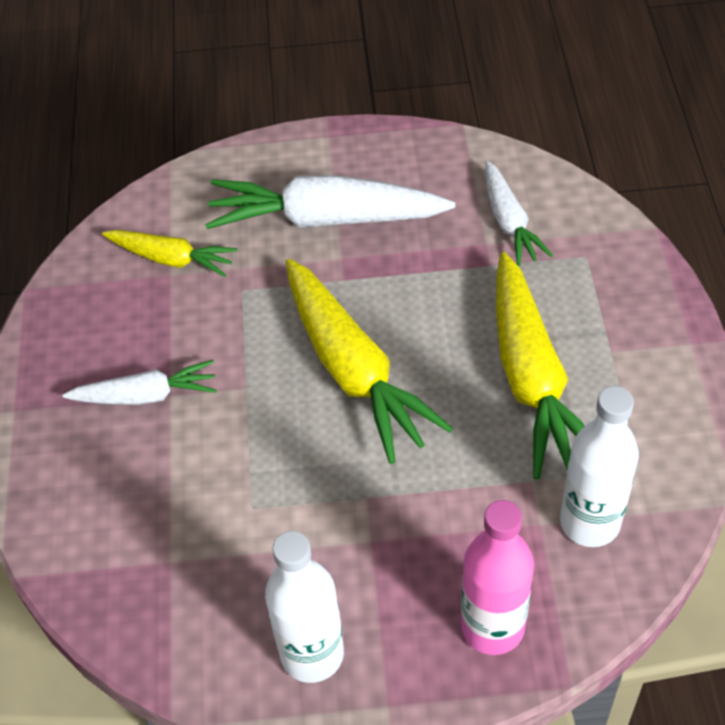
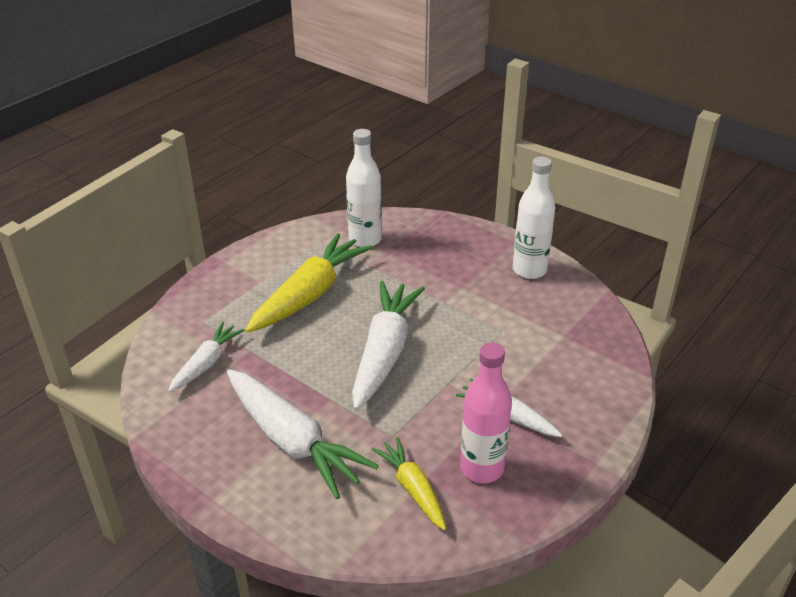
camera: 140 degrees left, 15 degrees down
yellow carrot [286,259,453,464] -> white carrot [352,281,425,410]
pink bottle [461,500,534,655] -> pink bottle moved to [460,343,512,483]

